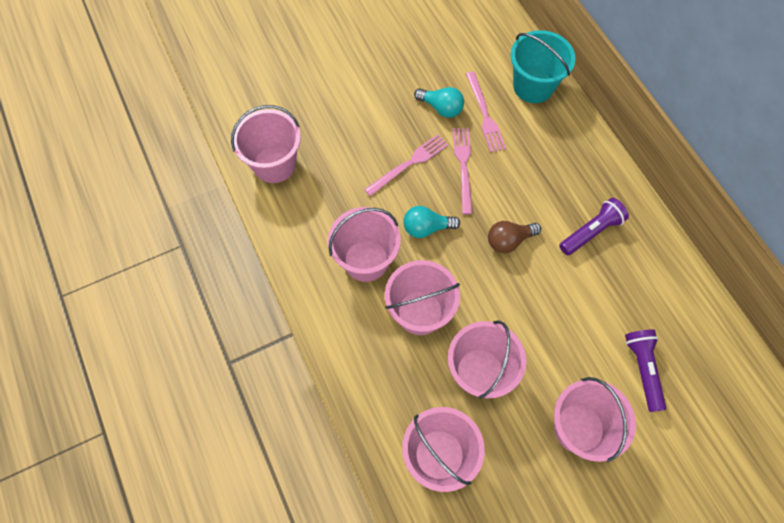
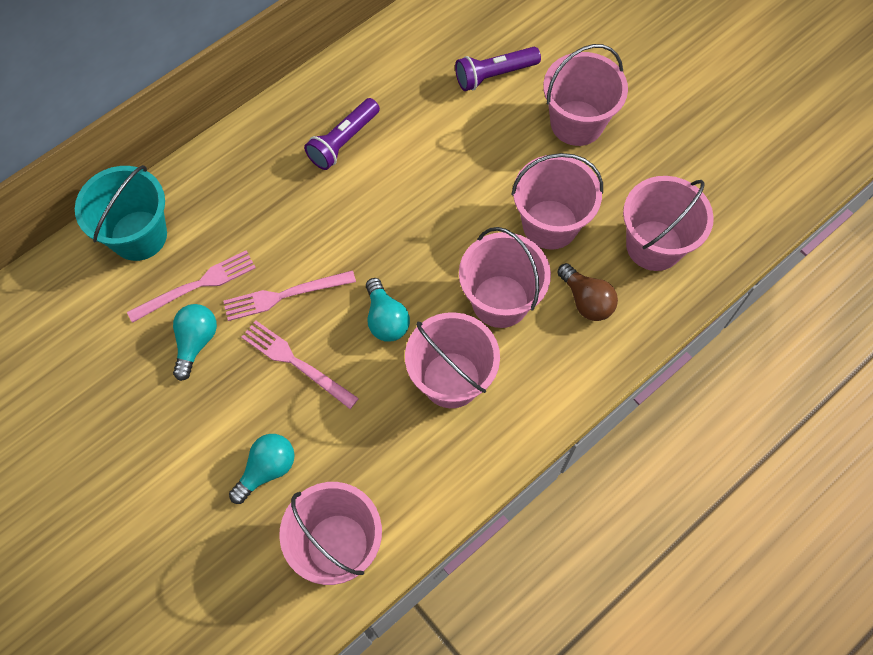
camera: 105 degrees left, 0 degrees up
brown light bulb [488,221,541,253] -> brown light bulb moved to [557,263,618,321]
purple flashlight [559,198,629,255] -> purple flashlight turned 90 degrees counterclockwise [304,98,380,170]
none -> turquoise light bulb [229,434,295,504]

